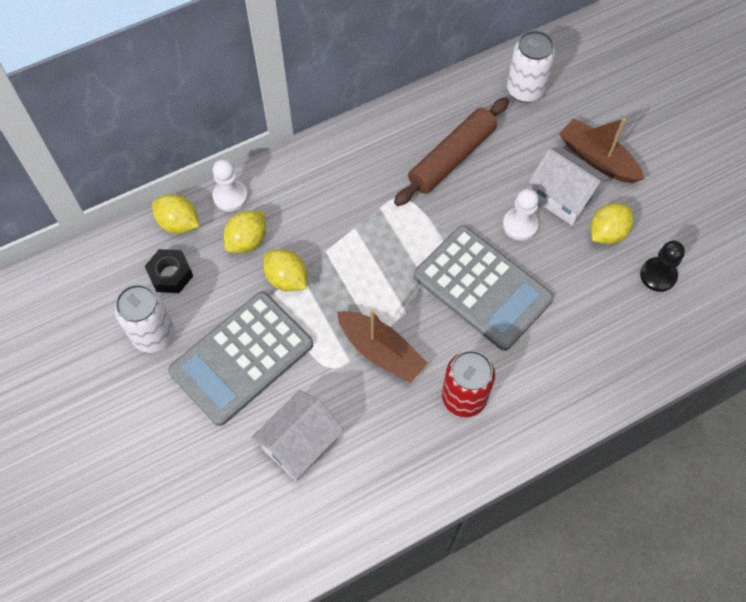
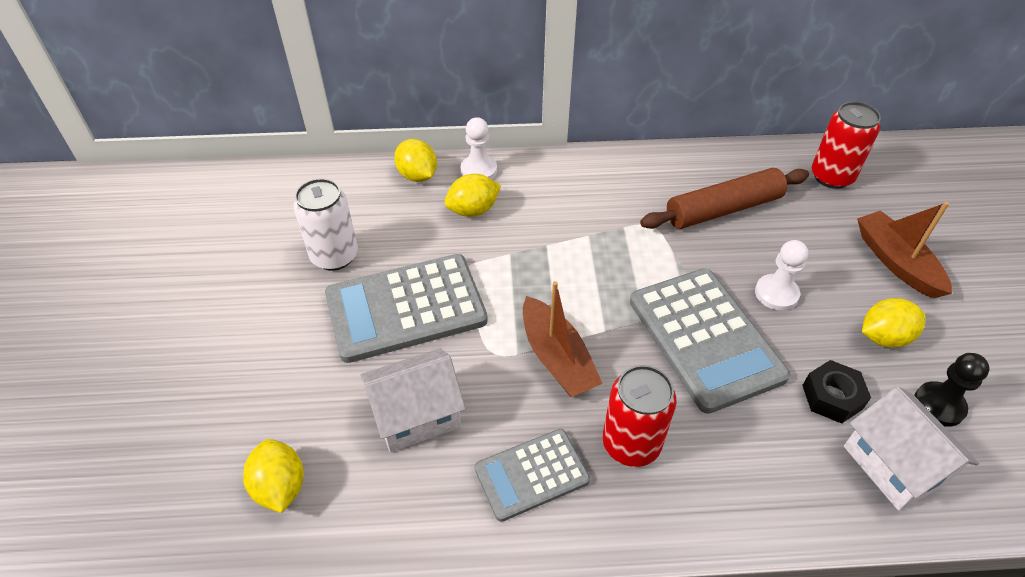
camera: 25 degrees right, 15 degrees down
black nut [145,249,193,293] -> black nut moved to [802,360,871,424]
yellow lemon [263,249,307,292] -> yellow lemon moved to [243,439,304,513]
white can [507,30,555,102] -> red can [811,102,881,189]
white house [528,146,609,226] -> white house moved to [844,386,979,511]
none -> grey calculator [474,429,590,522]

